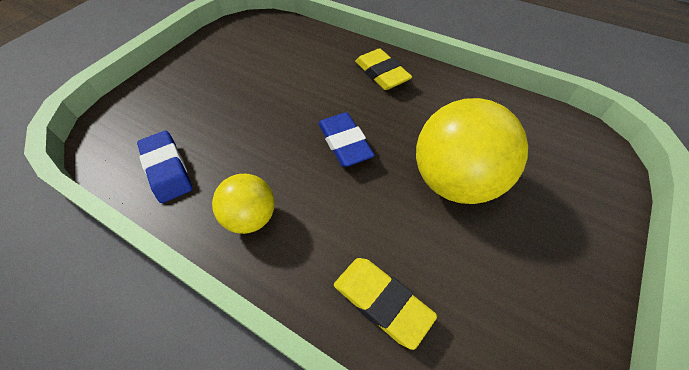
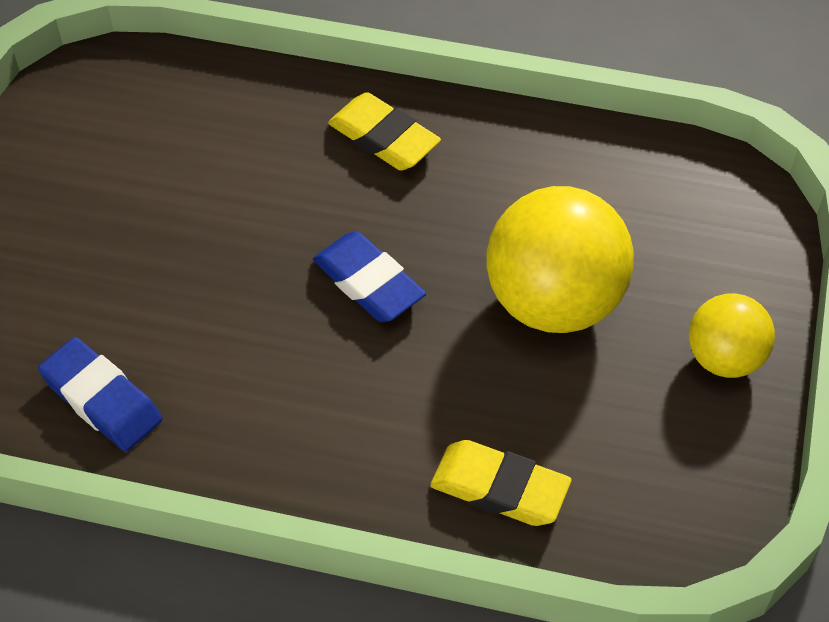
camera: 20 degrees left, 0 degrees up
yellow ball [212,174,275,234] -> yellow ball moved to [689,293,775,378]

